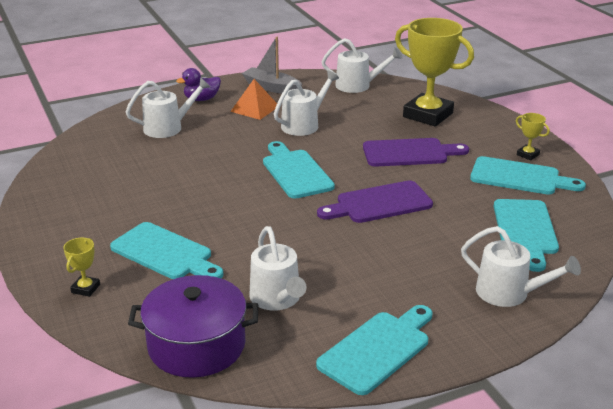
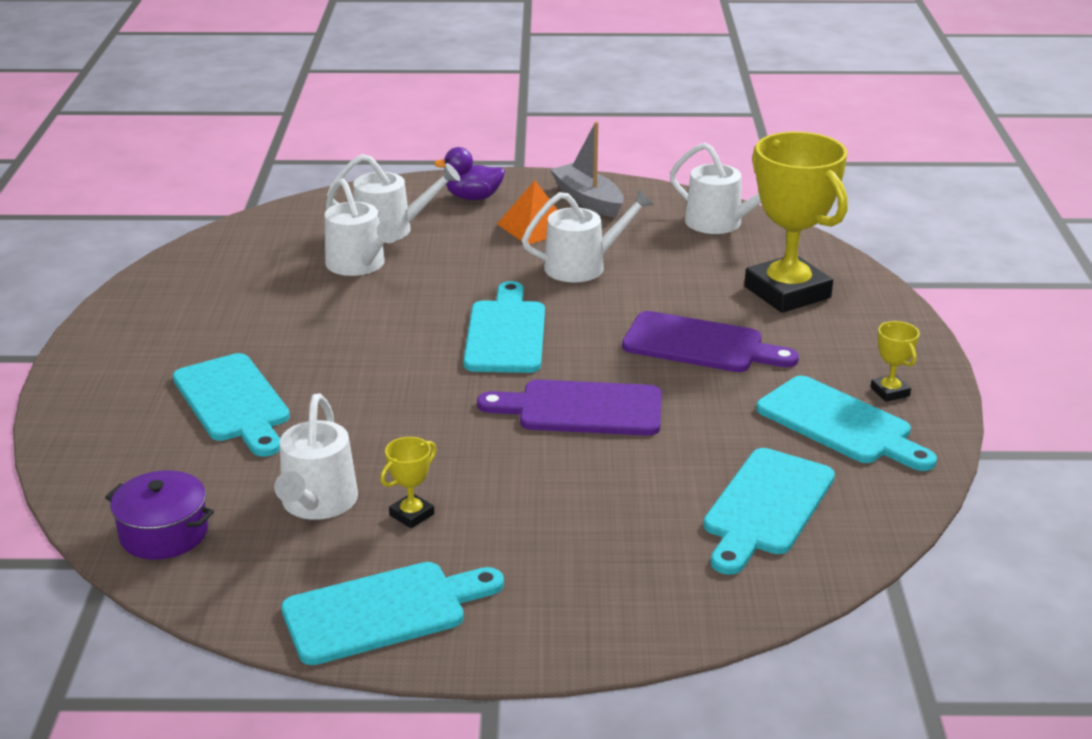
camera: 25 degrees right, 0 degrees up
yellow trophy [63,238,100,297] -> yellow trophy moved to [380,437,437,528]
purple pot [128,275,258,378] -> purple pot [105,470,214,560], size x0.63
white watering can [461,226,581,307] -> white watering can moved to [325,178,399,276]

